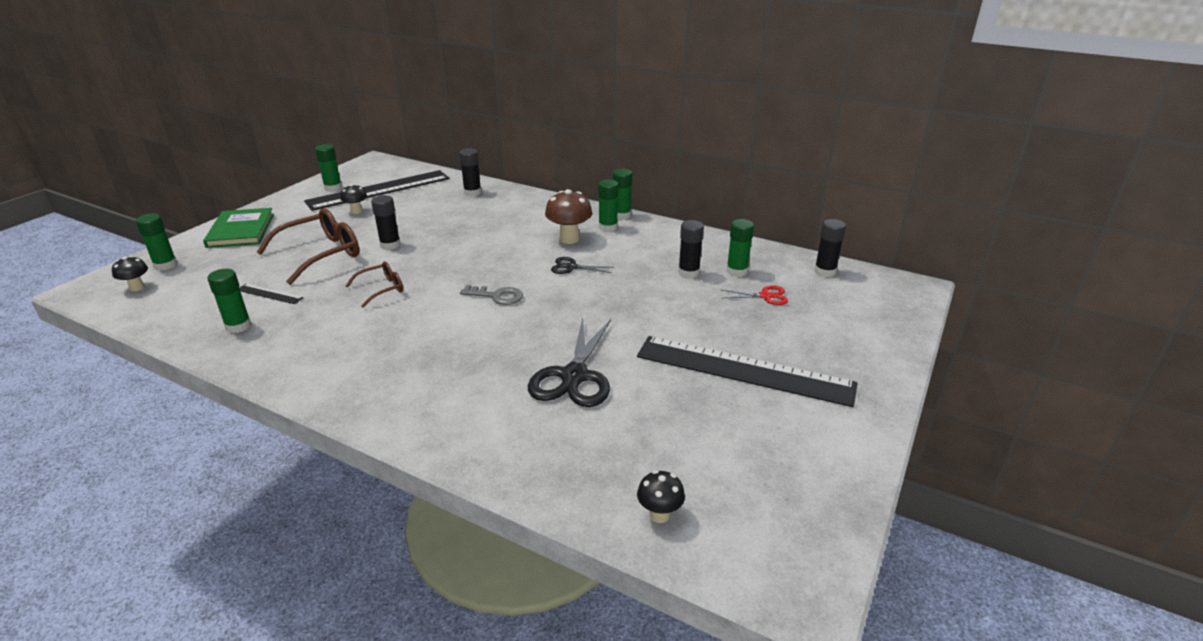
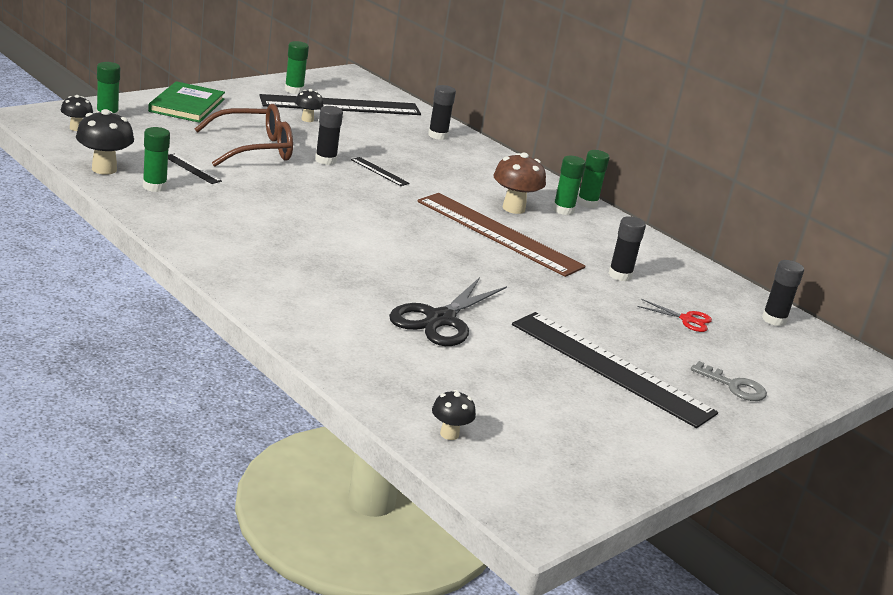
camera: 15 degrees right, 5 degrees down
brown glasses [346,262,403,308] -> none
grey key [460,285,523,305] -> grey key moved to [691,361,767,401]
black scissors [551,257,614,274] -> brown ruler [417,193,586,277]
green glue stick [726,219,754,277] -> none
none -> black mushroom [76,109,134,175]
none -> black ruler [351,157,410,186]

